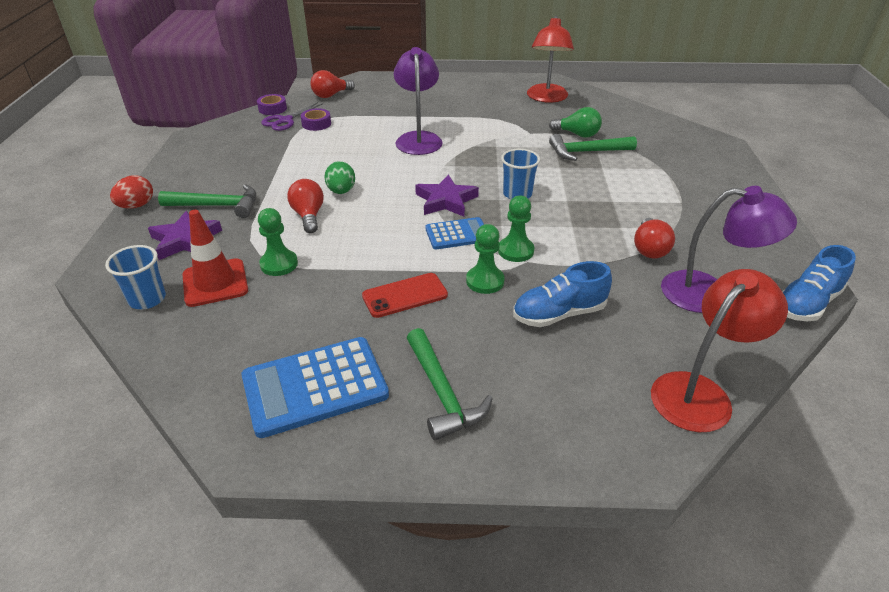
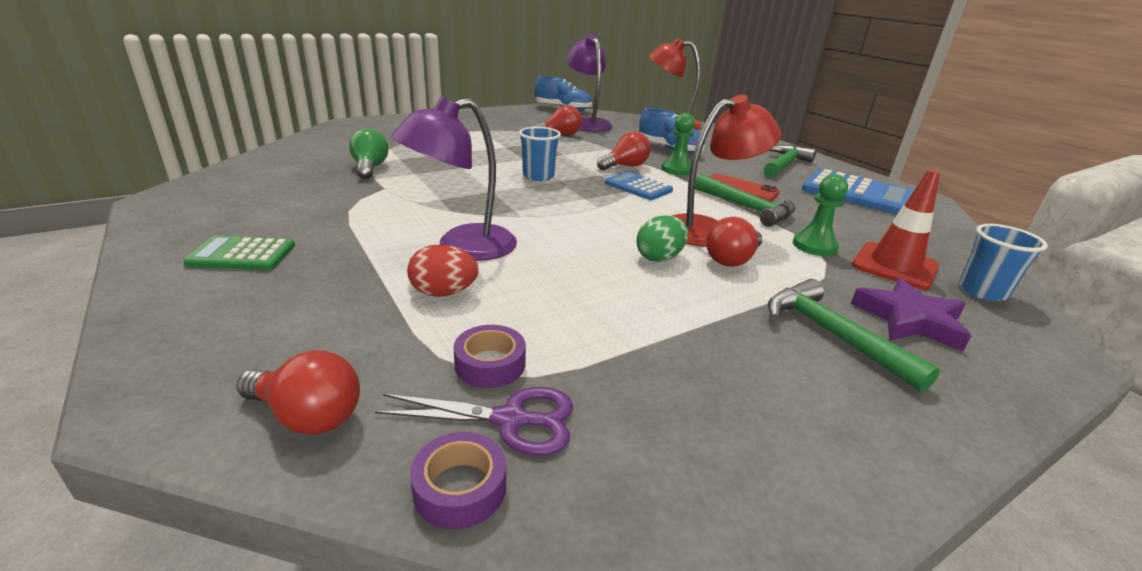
camera: 125 degrees left, 10 degrees down
red egg [110,175,153,209] -> red egg moved to [407,244,479,297]
purple star [415,174,479,216] -> none
green pawn [498,195,534,262] -> red light bulb [597,132,651,170]
red lamp [527,16,574,103] -> red lamp moved to [672,95,781,247]
green hammer [549,134,637,161] -> green hammer moved to [695,174,796,227]
none -> green calculator [183,236,295,270]

